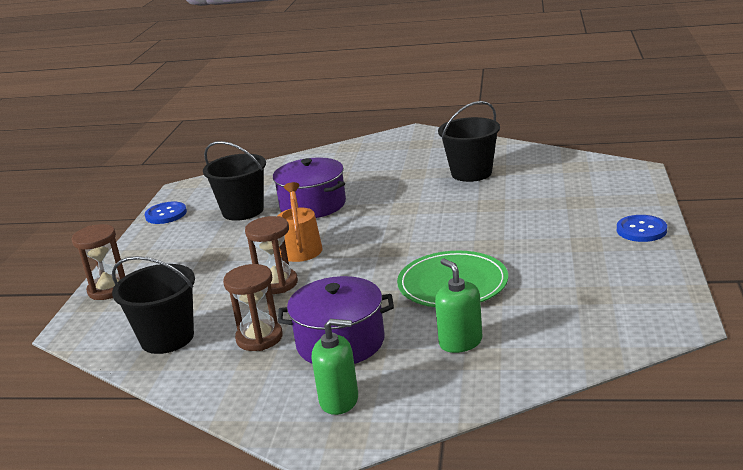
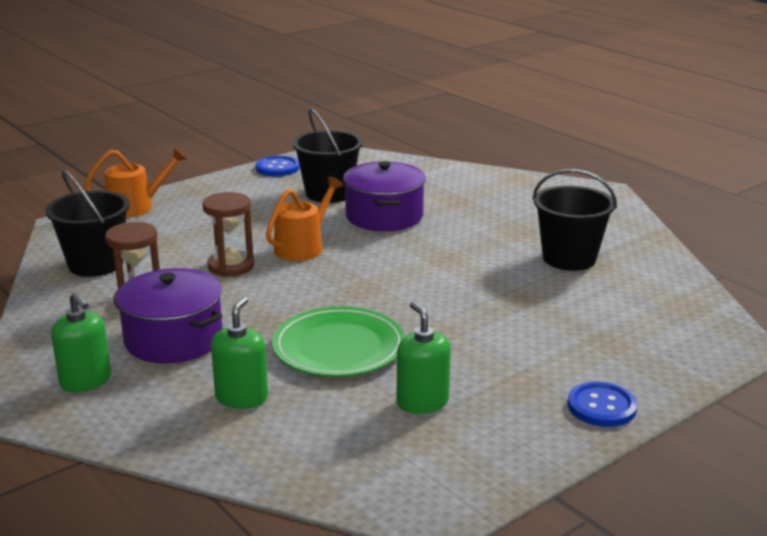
camera: 40 degrees right, 0 degrees up
brown hourglass [72,224,125,300] -> orange watering can [84,148,187,218]
none -> green soap dispenser [397,302,451,414]

